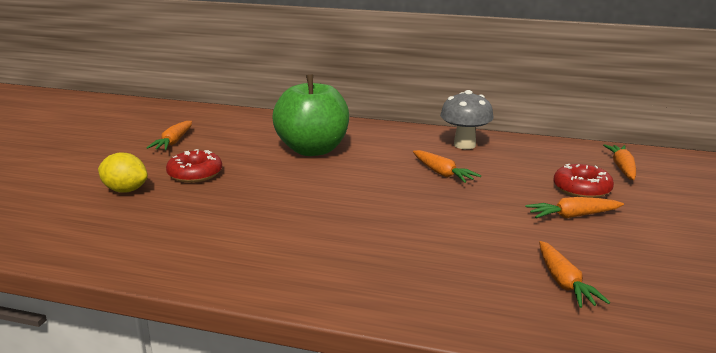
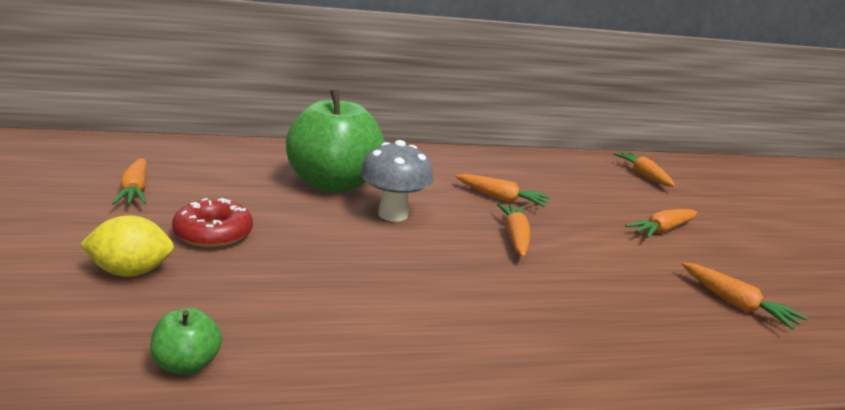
camera: 30 degrees left, 0 degrees up
grey mushroom [440,90,494,149] -> grey mushroom moved to [360,140,433,222]
red donut [554,164,614,198] -> none
none -> green apple [150,308,222,375]
none -> orange carrot [497,203,530,257]

